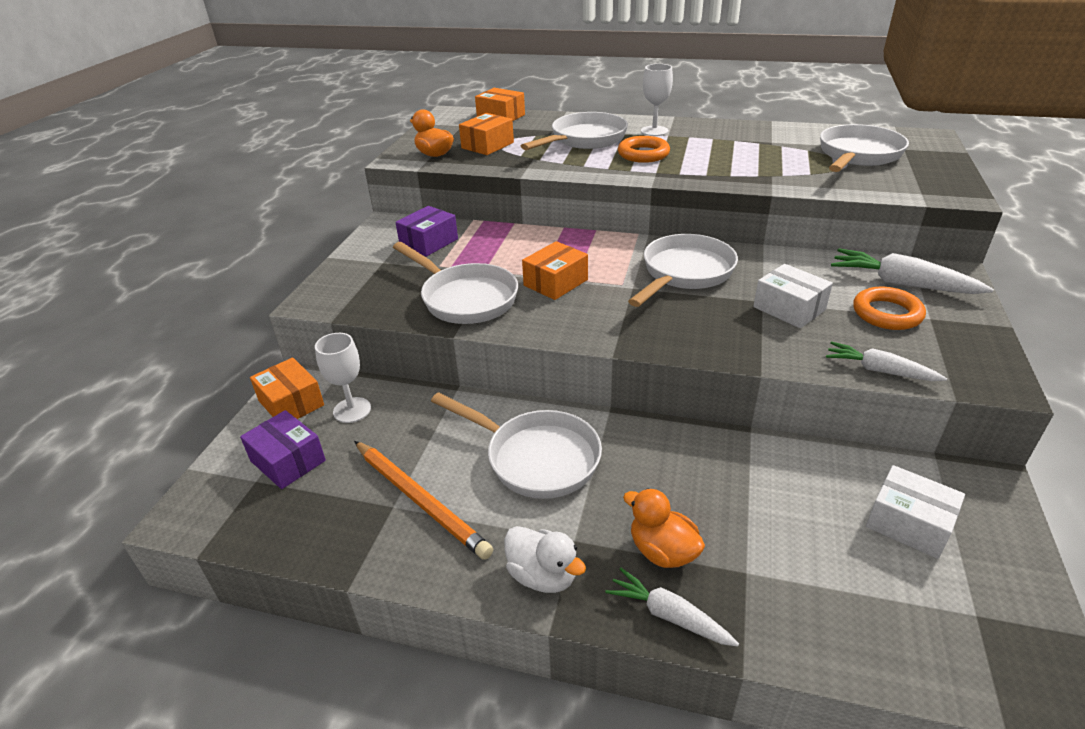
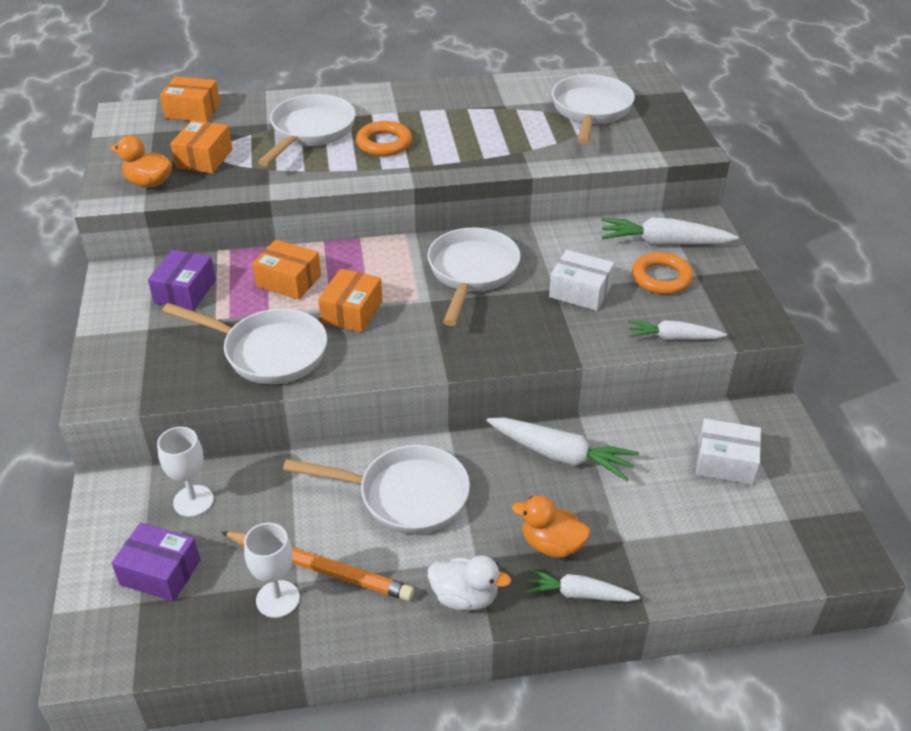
camera: 25 degrees left, 5 degrees up
orange box [250,358,324,419] -> orange box moved to [252,240,321,300]
white goblet [641,64,673,136] -> white goblet moved to [244,523,300,618]
none -> white carrot [487,417,639,481]

